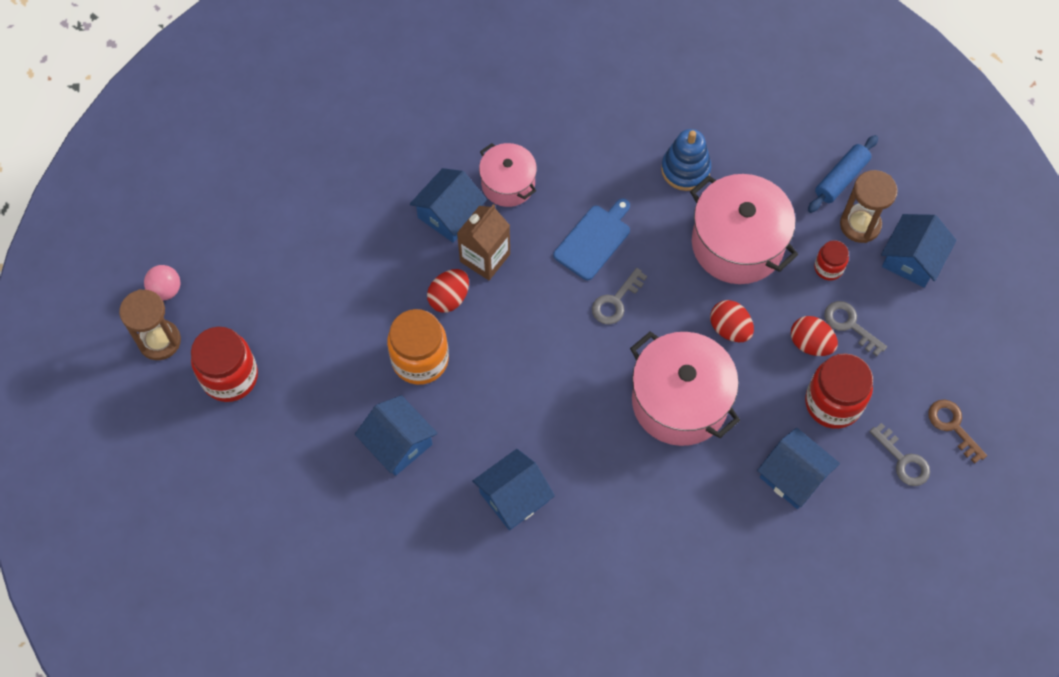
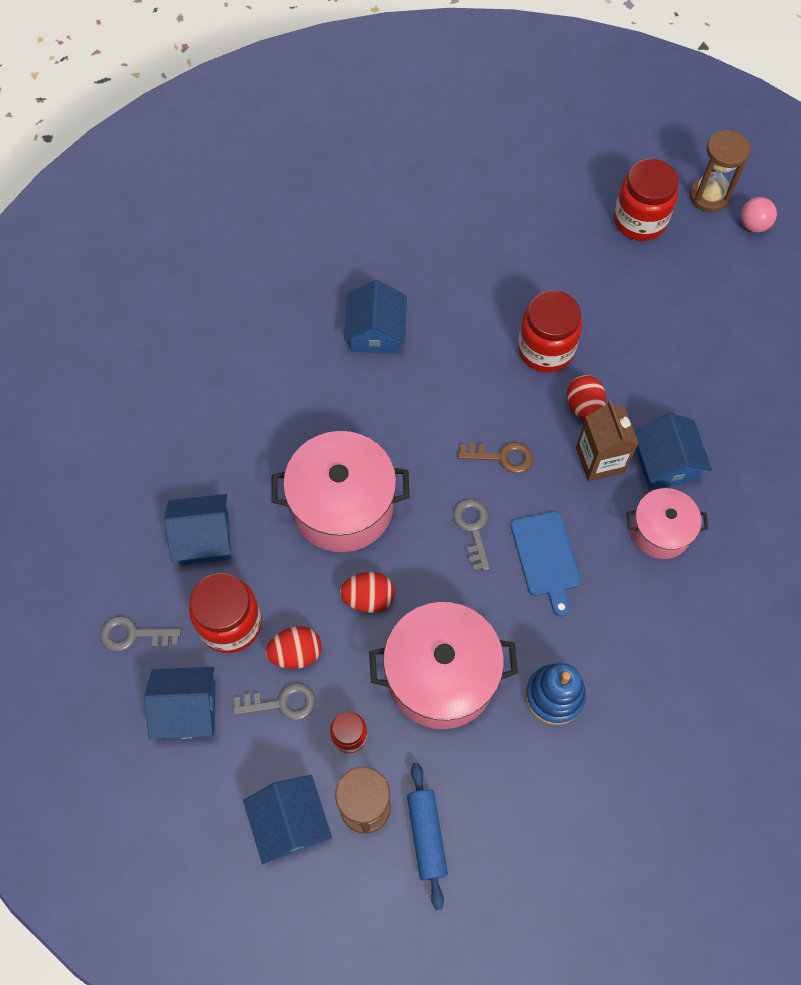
camera: 130 degrees right, 0 degrees up
blue house [355,395,438,476] -> blue house moved to [144,667,215,739]
orange jar [387,309,449,385] -> red jar [518,291,582,373]
brown key [928,399,987,464] -> brown key moved to [458,442,533,473]

